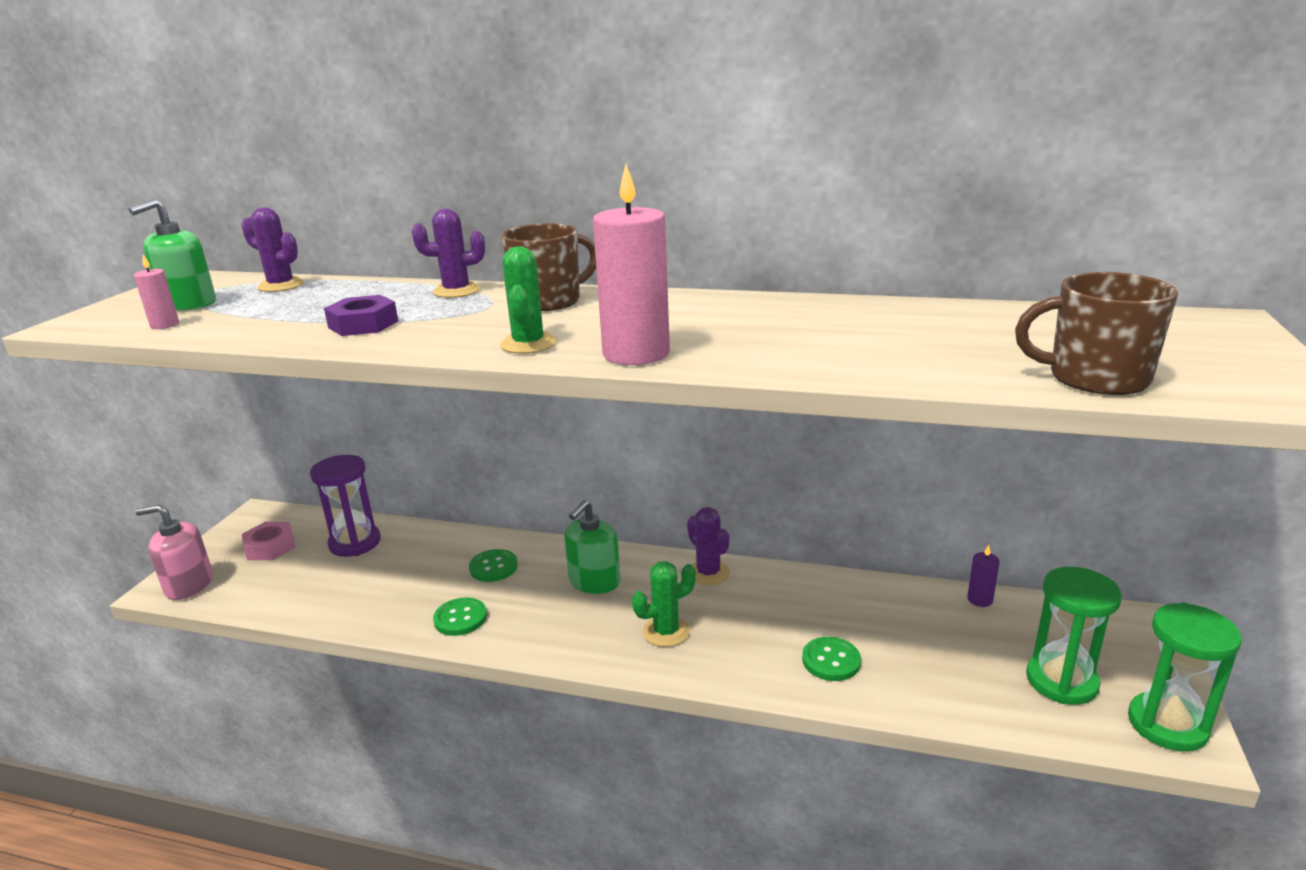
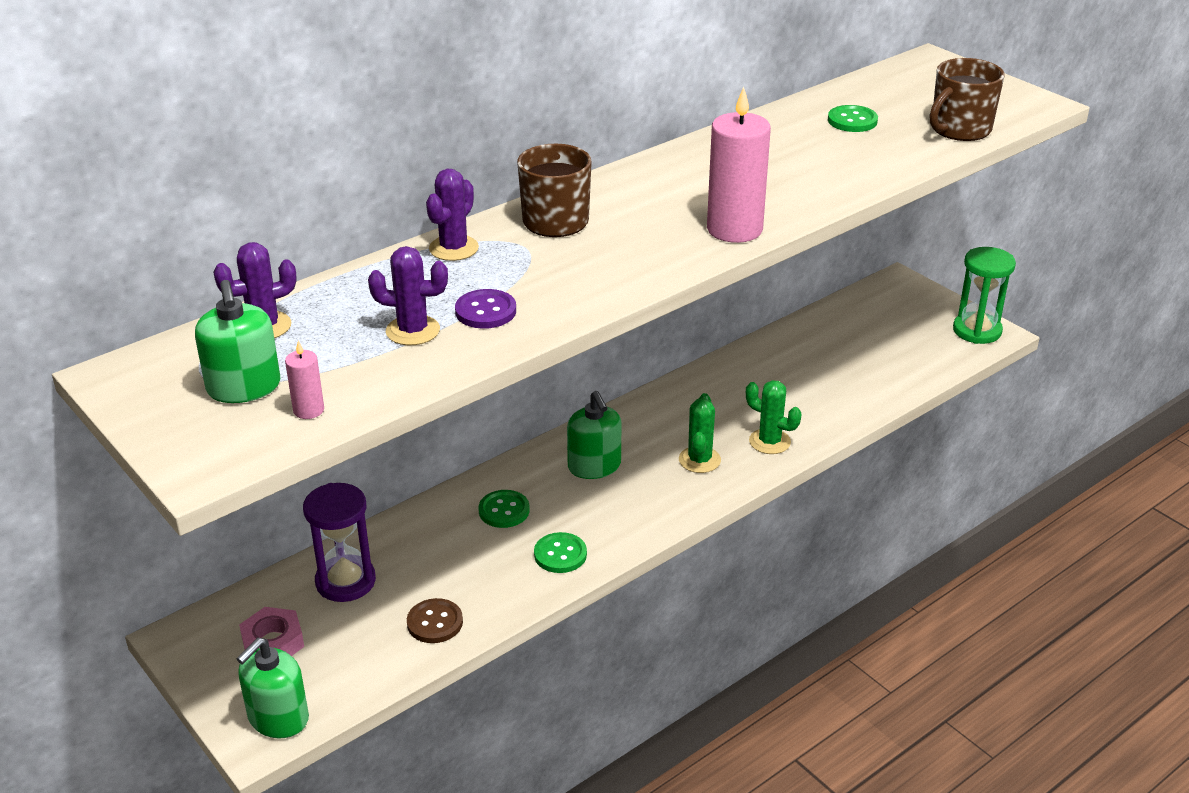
camera: 55 degrees left, 10 degrees up
pink soap dispenser [135,504,213,600] -> green soap dispenser [237,637,309,738]
purple nut [324,295,398,336] -> purple button [455,289,516,329]
green cactus [500,246,556,354] -> green cactus moved to [746,380,802,454]
purple cactus [687,507,730,585] -> purple cactus moved to [368,246,448,345]
green button [802,637,861,681] -> green button moved to [828,105,878,132]
purple candle [967,545,1000,607] -> none
green hourglass [1026,567,1122,705] -> none
none -> brown button [407,598,463,643]

